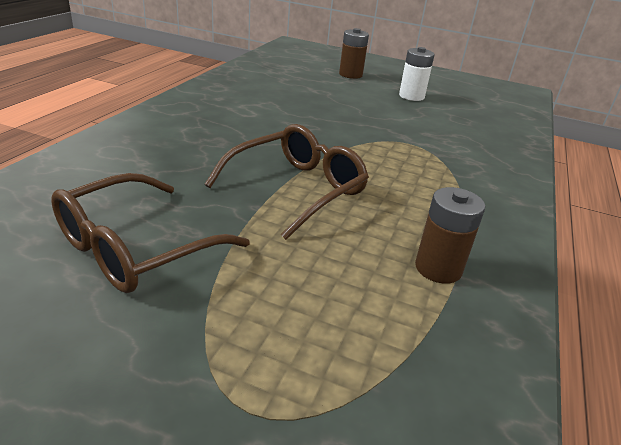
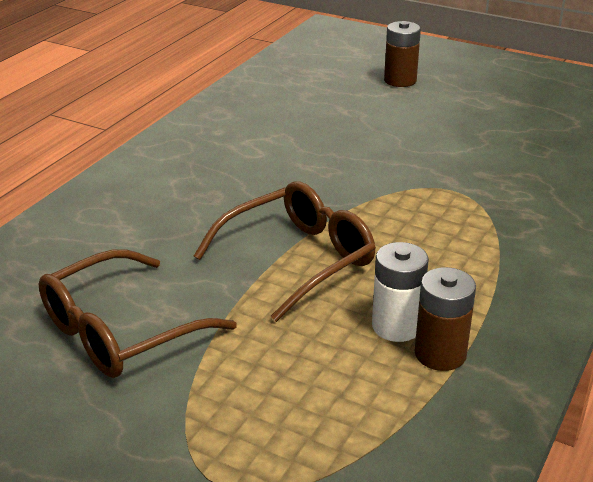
camera: 10 degrees right, 0 degrees up
white battery [399,47,435,101] -> white battery moved to [372,242,429,342]

